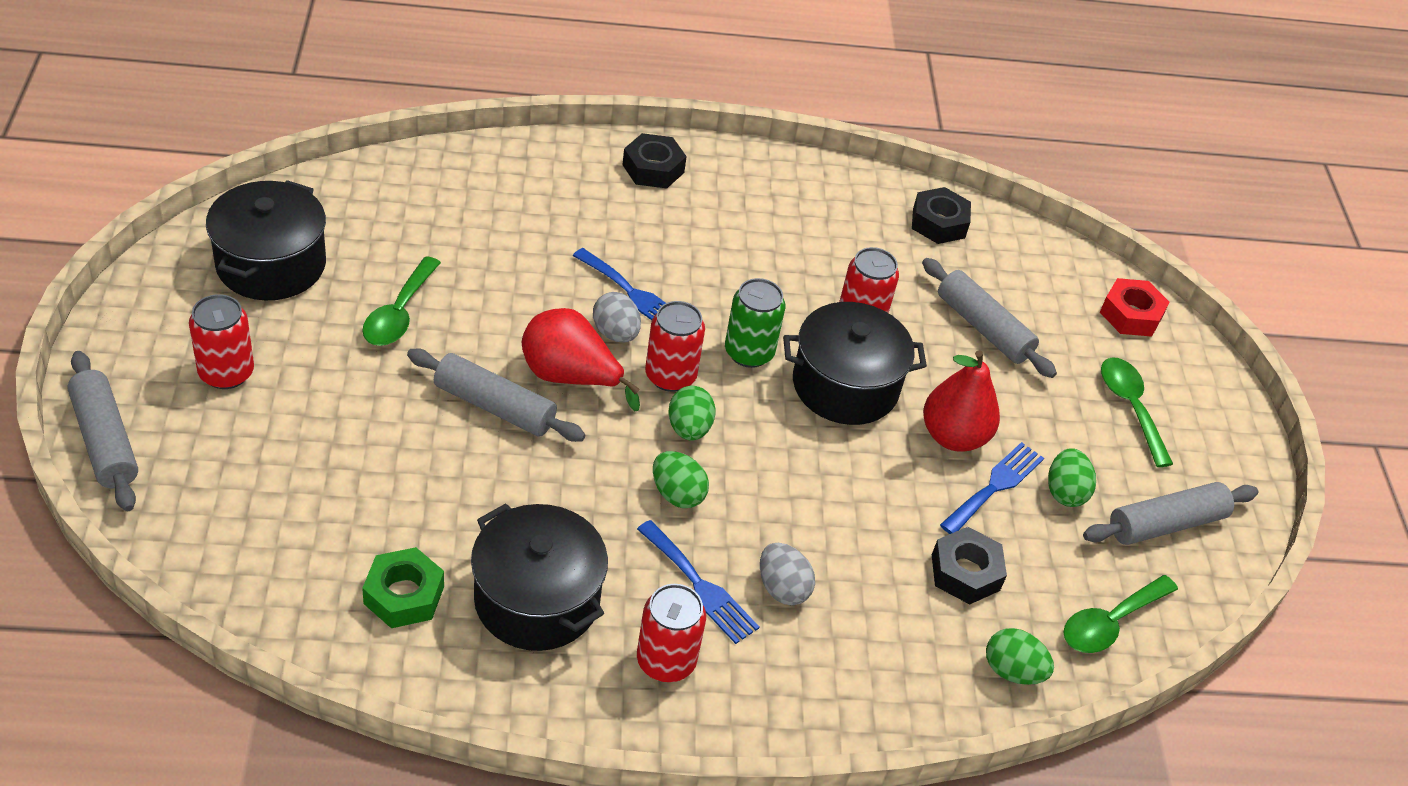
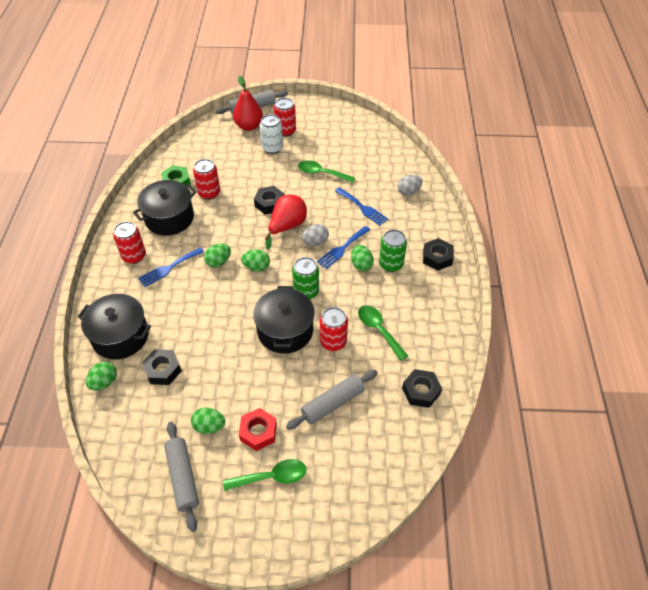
camera: 100 degrees right, 5 degrees up
black pot [206,180,326,300] -> black pot moved to [77,294,151,359]
grey rolling pin [407,349,586,442] -> black nut [254,186,284,215]
red can [645,301,705,392] -> red can moved to [193,159,220,200]
grey egg [760,543,815,605] -> grey egg moved to [397,174,422,196]
red pear [923,350,1000,452] -> red pear moved to [233,76,263,131]
blue fork [940,442,1044,534] -> blue fork moved to [335,187,388,226]
green spoon [1063,575,1178,653] -> green spoon moved to [358,305,408,361]
red nut [1100,278,1170,337] -> red nut moved to [239,408,277,451]
none -> white can [260,114,283,154]
none -> green egg [351,245,374,271]
none -> green can [379,229,407,272]

